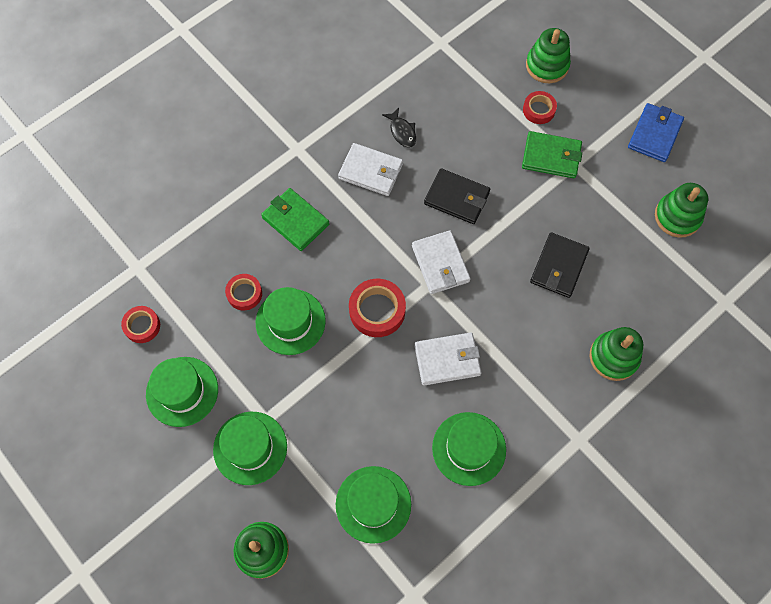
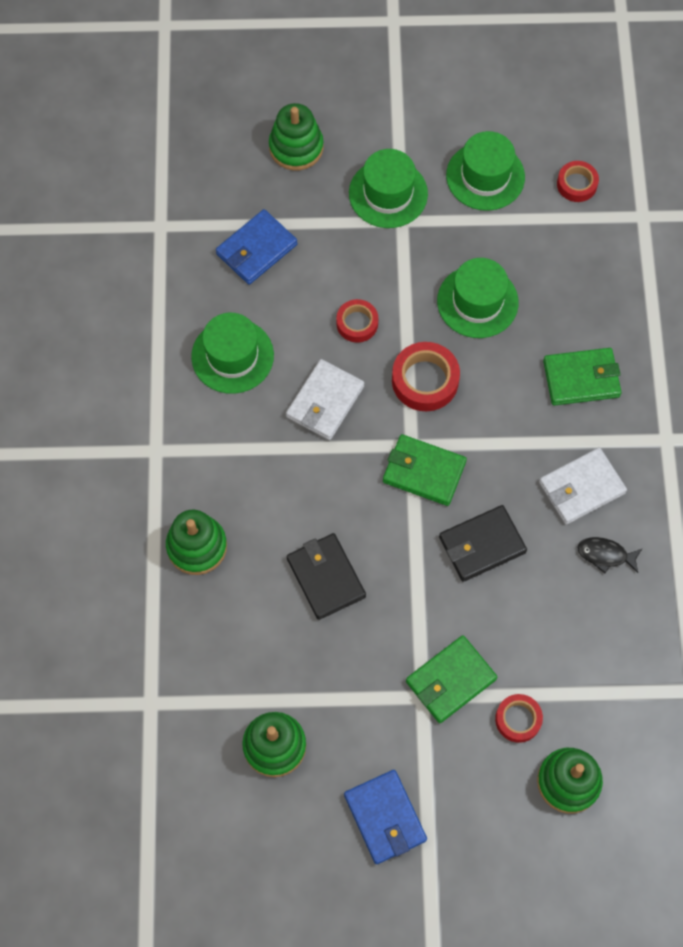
camera: 130 degrees right, 0 degrees up
red tape [225,274,262,310] -> red tape moved to [336,299,378,343]
green hat [336,466,411,544] -> blue wallet [216,209,297,285]
white wallet [412,230,471,294] -> green wallet [383,434,467,506]

